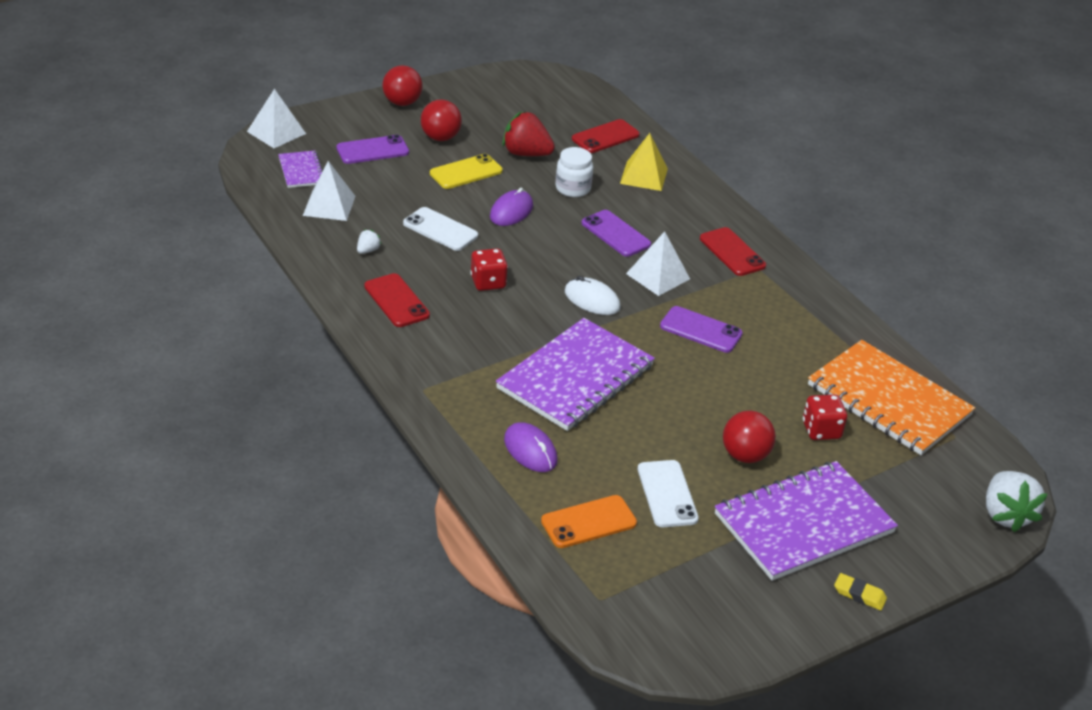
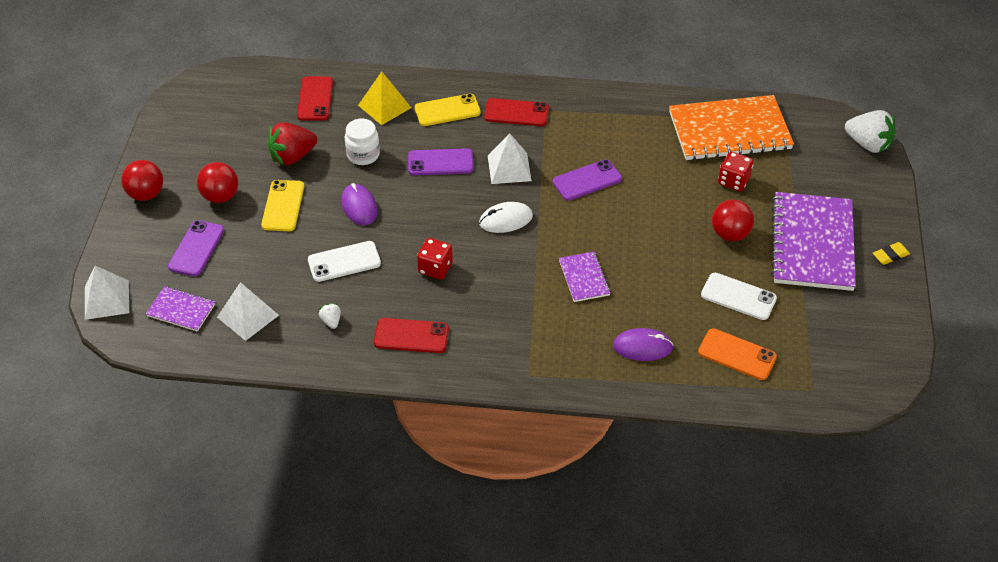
camera: 50 degrees left, 10 degrees up
purple notebook [496,318,655,431] -> purple notebook [559,251,611,302], size x0.47
orange phone [541,495,637,548] -> orange phone turned 75 degrees counterclockwise [698,328,777,380]
none -> yellow phone [415,94,481,126]

